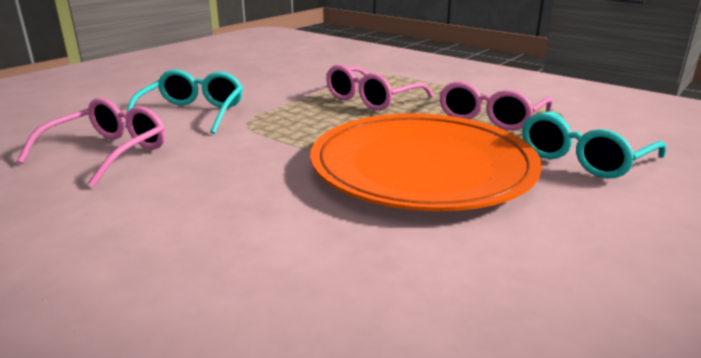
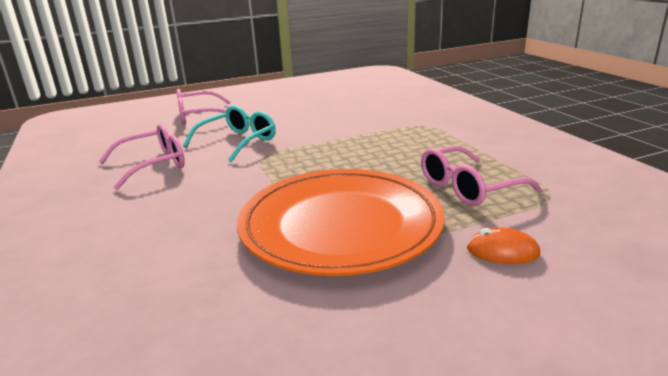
camera: 30 degrees right, 0 degrees up
pink glasses [326,65,434,111] -> pink glasses moved to [177,89,230,125]
turquoise glasses [522,111,666,179] -> orange mouse [467,228,540,264]

